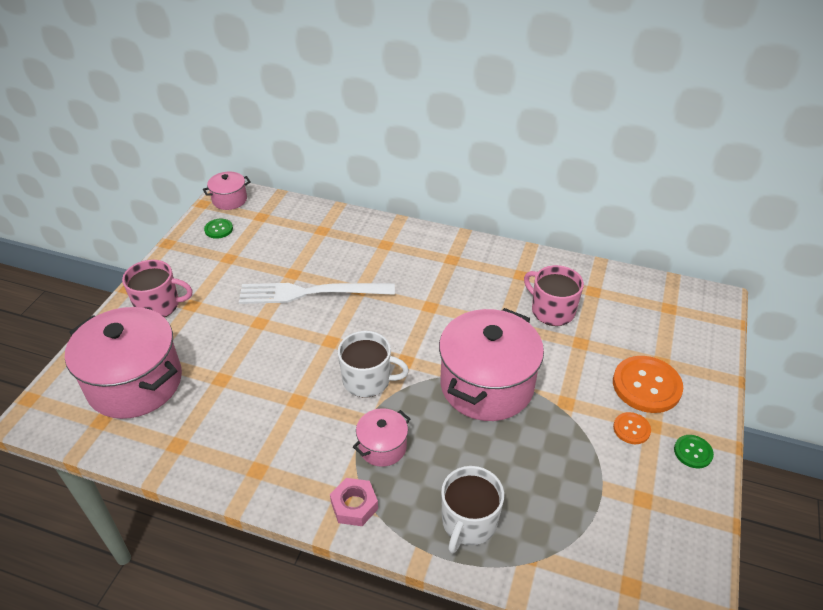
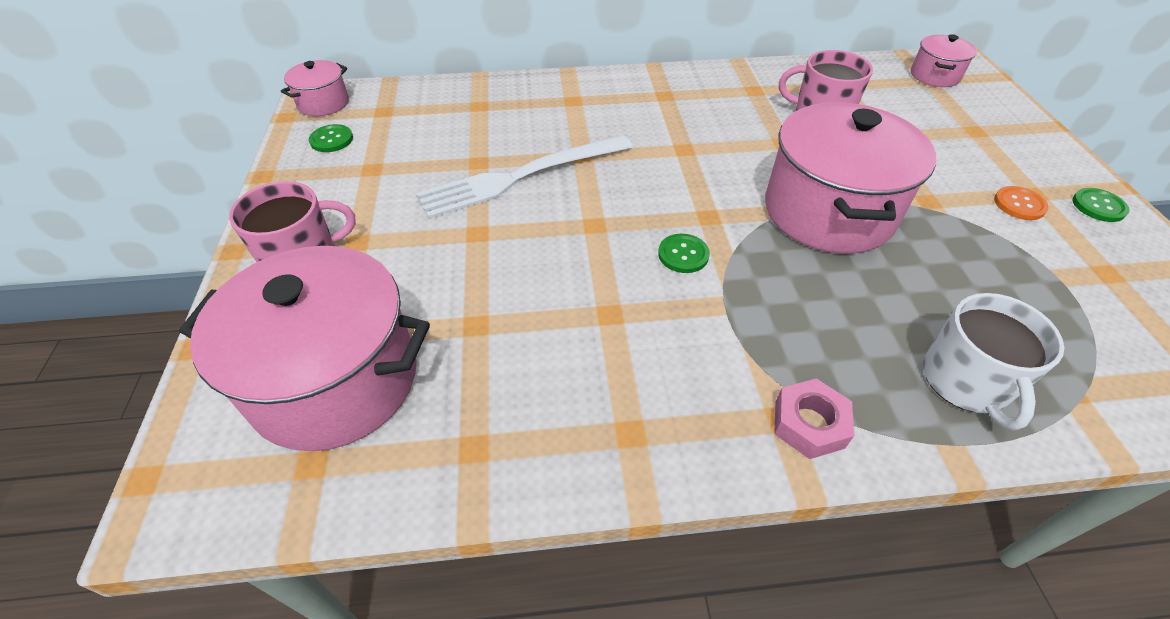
camera: 25 degrees left, 5 degrees up
white mug [338,331,409,398] -> green button [658,234,710,273]
pink pot [353,408,410,467] -> pink pot moved to [911,34,977,87]
orange button [613,356,683,413] -> none

